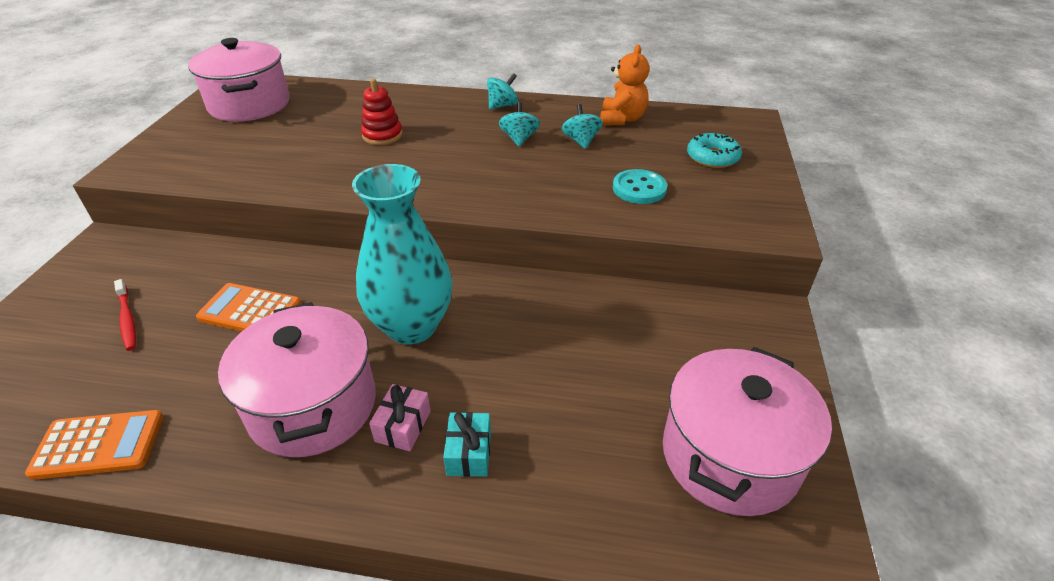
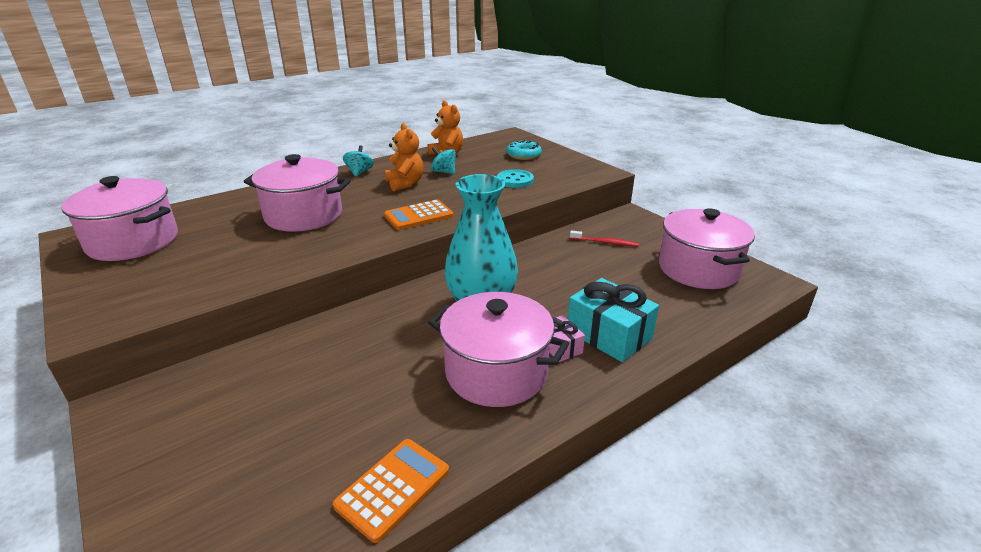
camera: 45 degrees left, 10 degrees down
red toothbrush [114,279,136,351] -> red toothbrush moved to [570,230,639,247]
orange calculator [196,283,301,331] -> orange calculator moved to [384,200,454,230]
red stacking toy [361,79,403,145] -> pink pot [244,154,351,232]
turquoise gift [443,412,491,477] -> turquoise gift [568,278,659,362], size x1.87
turquoise spinning top [499,102,540,147] -> orange teddy bear [385,123,424,191]

